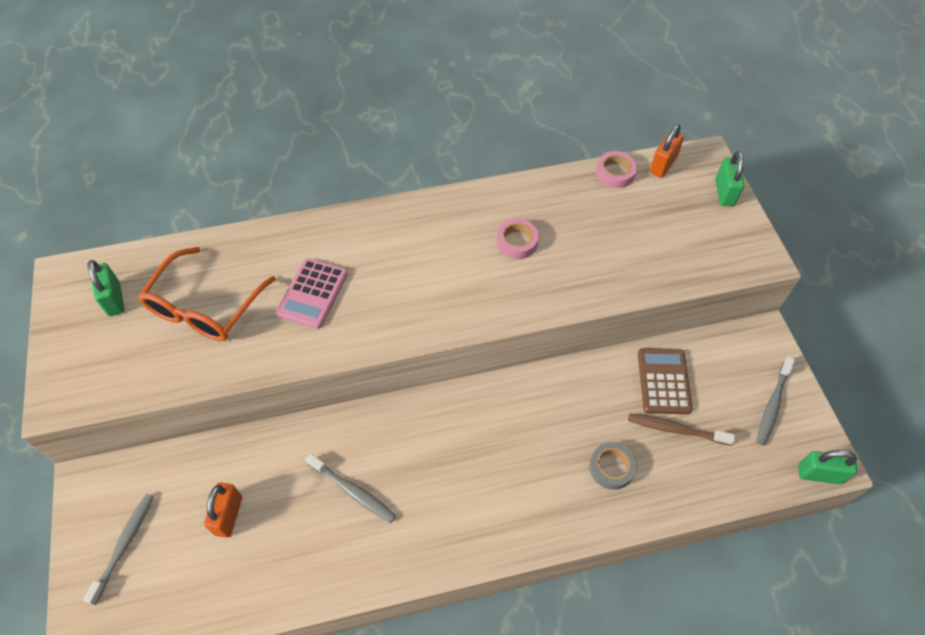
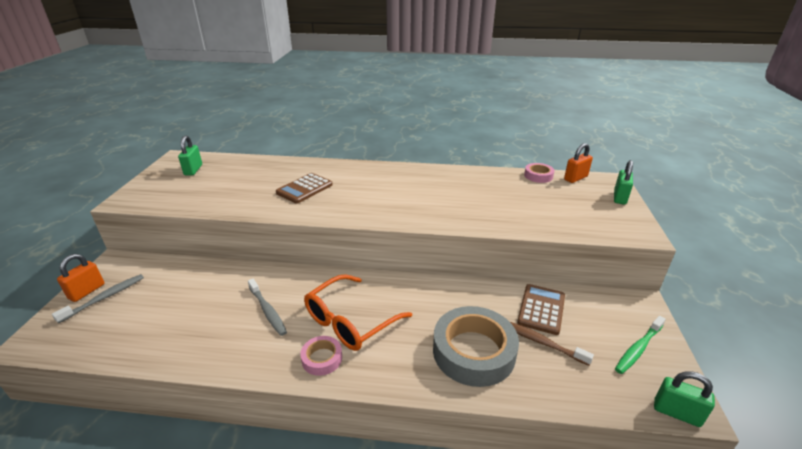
camera: 20 degrees right, 25 degrees down
orange glasses [138,247,275,341] -> orange glasses moved to [304,274,412,351]
orange padlock [204,483,242,538] -> orange padlock moved to [57,254,104,302]
pink calculator [276,258,348,329] -> brown calculator [276,173,333,204]
pink tape [497,219,539,259] -> pink tape moved to [300,336,342,376]
grey tape [589,442,637,490] -> grey tape [433,306,519,387], size x2.07
grey toothbrush [756,357,795,446] -> green toothbrush [615,316,666,374]

